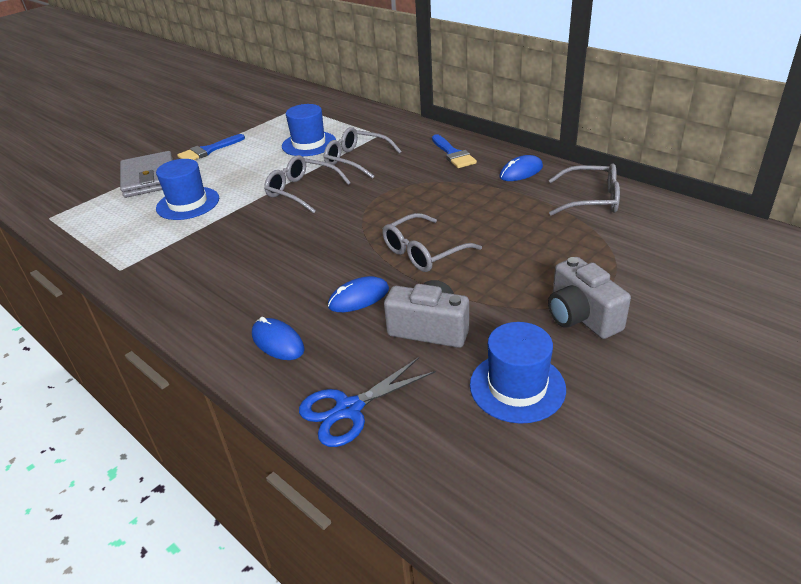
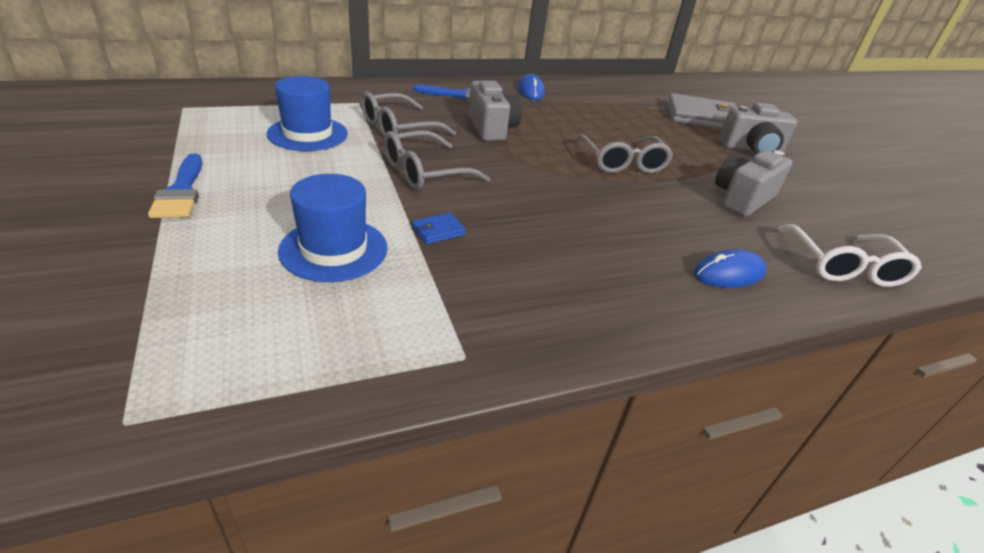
camera: 70 degrees left, 0 degrees up
grey wallet [120,151,173,198] -> grey wallet moved to [667,93,737,130]
blue scissors [299,357,436,447] -> white glasses [778,224,922,287]
blue mouse [328,276,389,312] -> none
blue hat [470,322,566,424] -> none
grey glasses [549,163,620,216] -> none
none -> blue wallet [412,213,466,244]
none -> grey camera [468,80,522,141]

